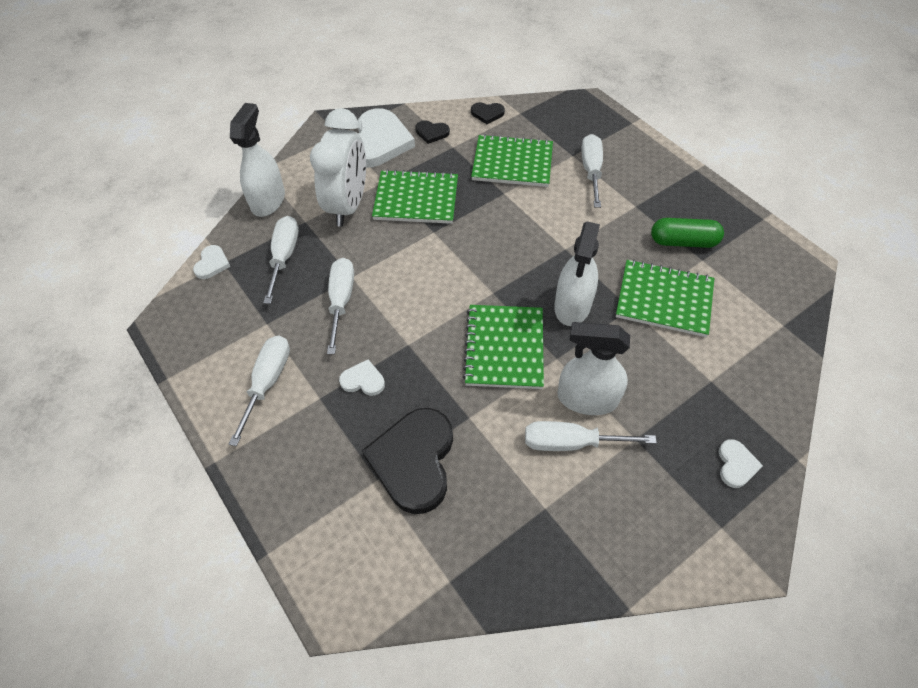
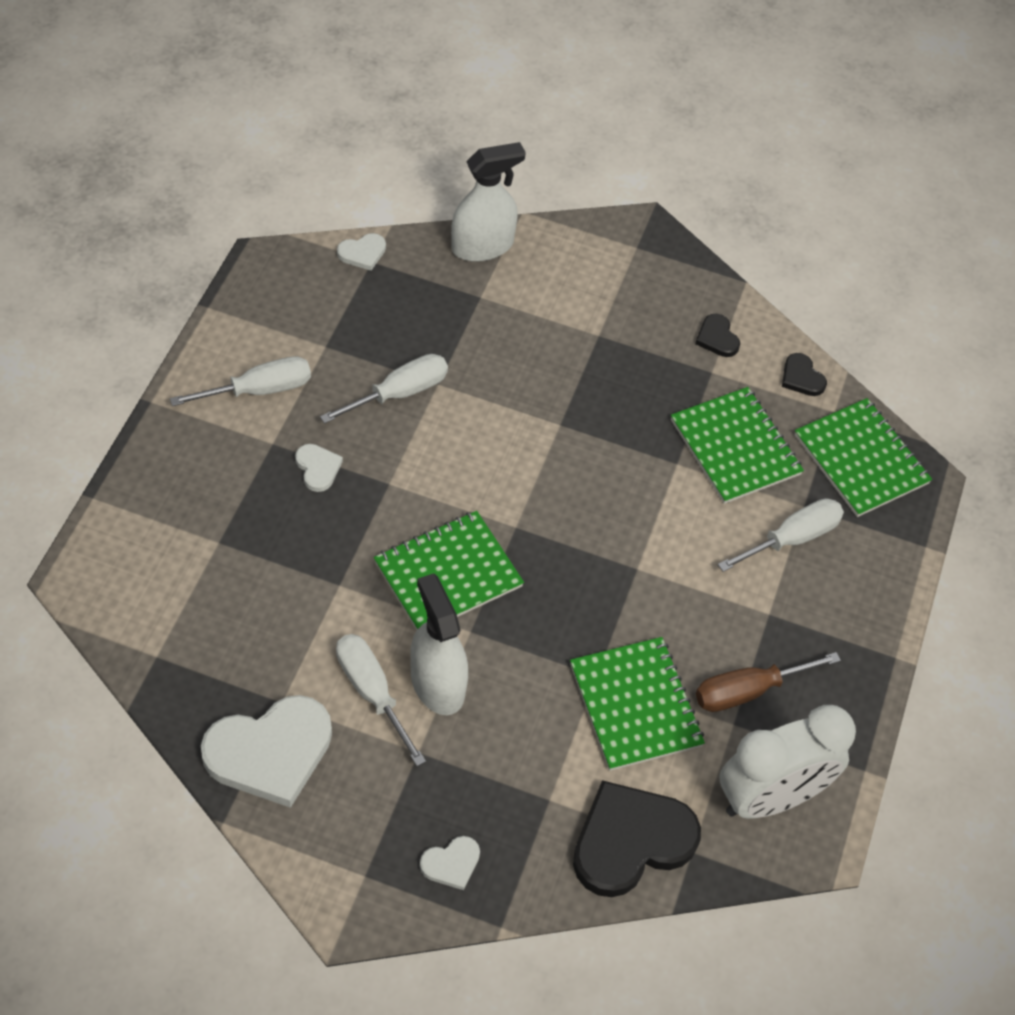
camera: 50 degrees right, 0 degrees up
white screwdriver [263,216,299,304] -> none
white clock [310,108,366,226] -> white clock moved to [719,705,856,819]
white heart [358,108,415,168] -> white heart moved to [201,695,332,808]
black heart [362,408,453,514] -> black heart moved to [573,780,701,897]
green notebook [372,169,458,224] -> green notebook moved to [794,398,932,517]
white spray bottle [554,221,600,326] -> none
green capsule [651,218,724,248] -> brown screwdriver [696,652,841,712]

